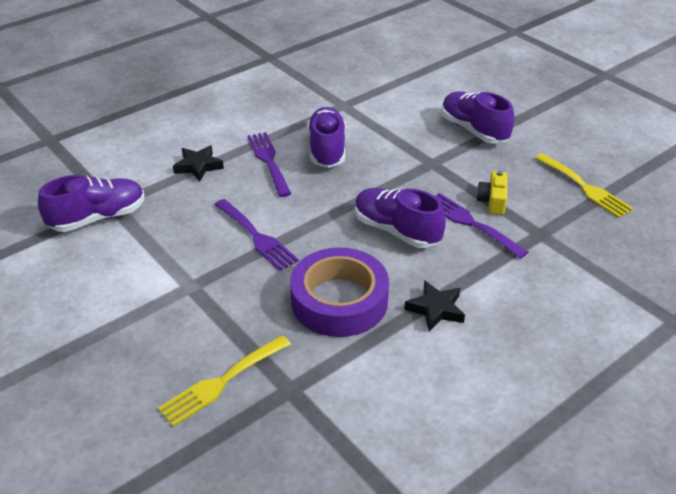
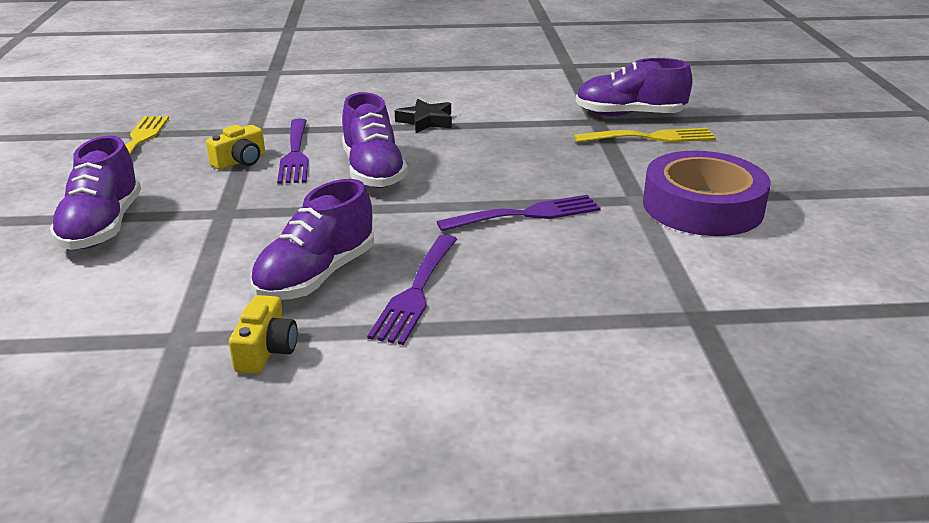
camera: 145 degrees left, 10 degrees down
purple shoe [38,175,145,232] -> purple shoe moved to [576,58,693,116]
black star [173,145,224,182] -> none
purple fork [214,199,299,271] -> purple fork turned 75 degrees clockwise [437,195,601,231]
purple tape [290,247,389,337] -> purple tape moved to [643,151,771,236]
none -> yellow camera [229,295,298,374]

